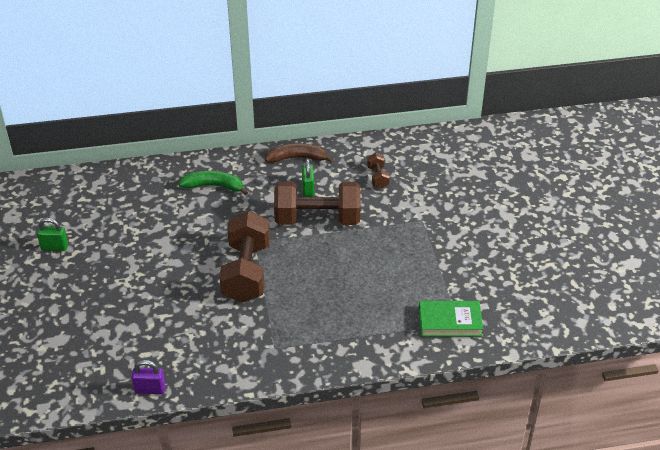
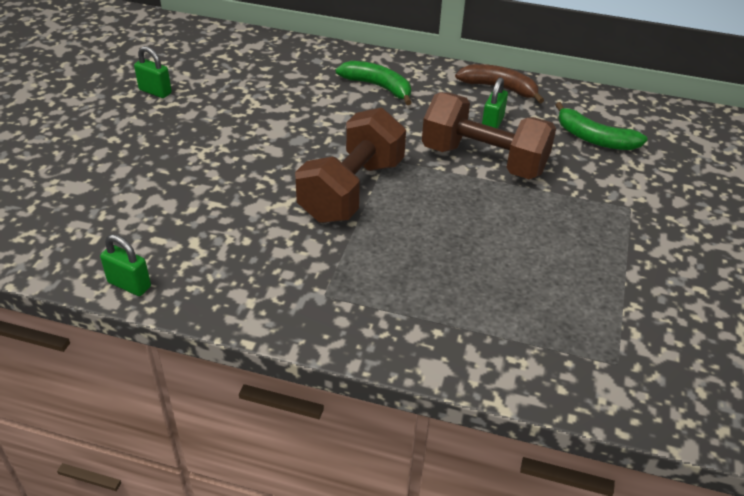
camera: 25 degrees right, 0 degrees up
purple padlock [132,360,165,394] -> green padlock [100,234,151,296]
brown dumbbell [367,153,390,188] -> green banana [556,102,647,150]
green book [419,301,483,337] -> none

